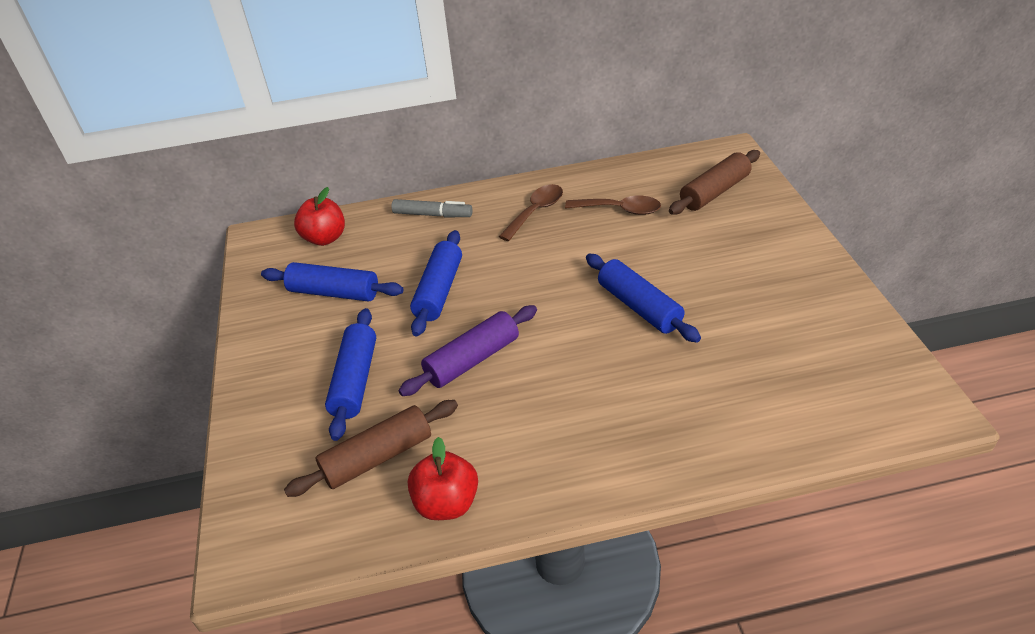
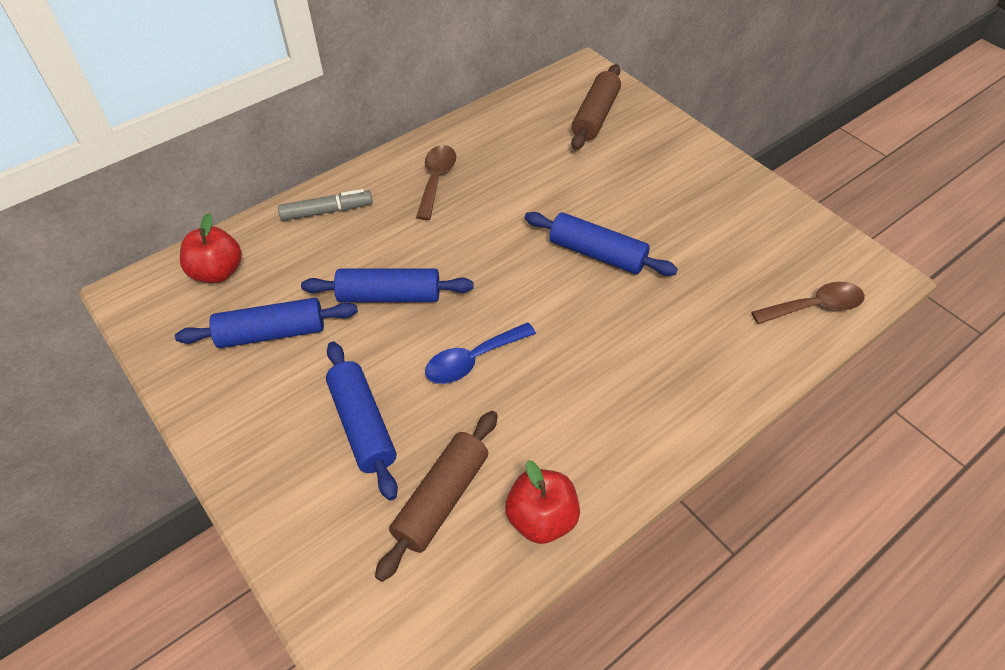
camera: 30 degrees left, 10 degrees up
purple rolling pin [399,305,537,396] -> blue spoon [425,322,536,384]
blue rolling pin [410,230,462,337] -> blue rolling pin turned 75 degrees counterclockwise [301,268,474,302]
brown spoon [565,196,661,215] -> brown spoon moved to [751,282,865,324]

